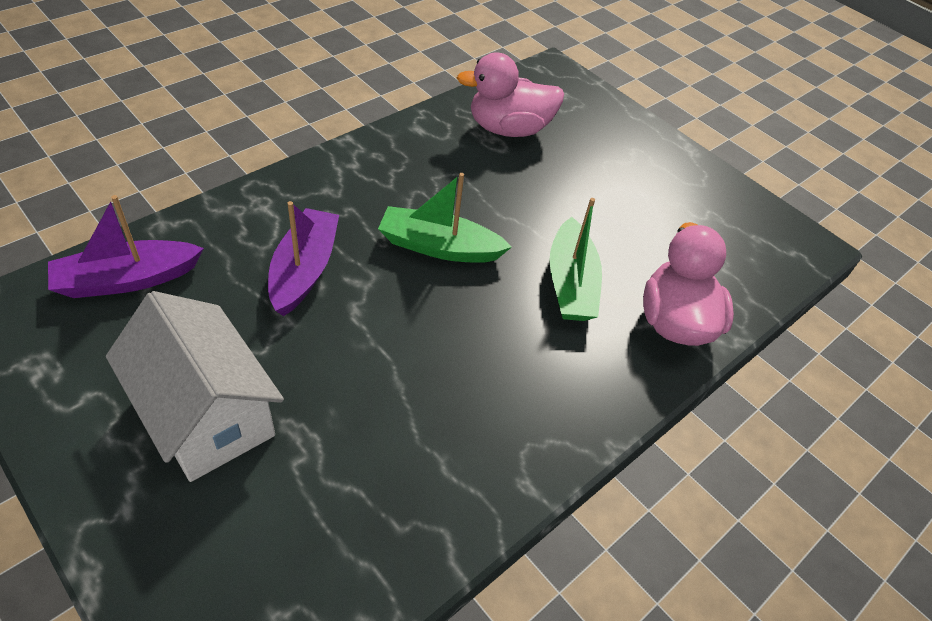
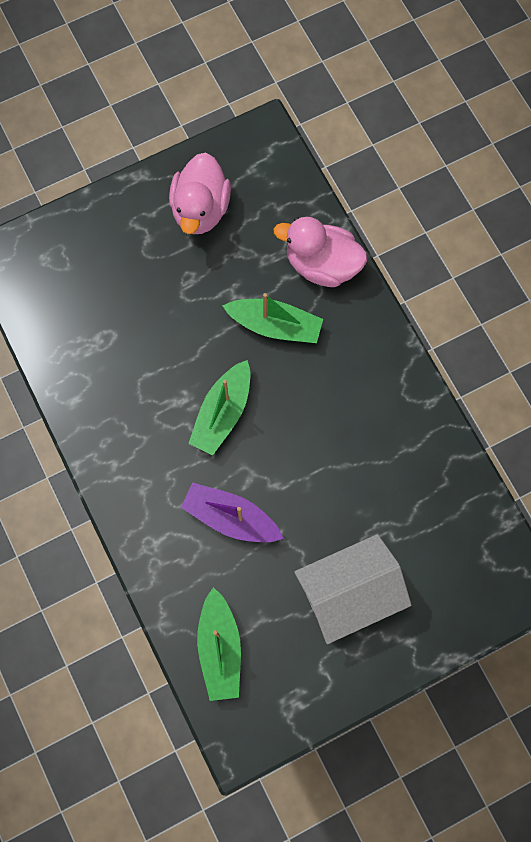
camera: 70 degrees left, 25 degrees up
purple boat [48,195,204,298] -> green boat [197,587,241,701]
pink duck [457,53,564,137] -> pink duck moved to [169,153,231,234]

